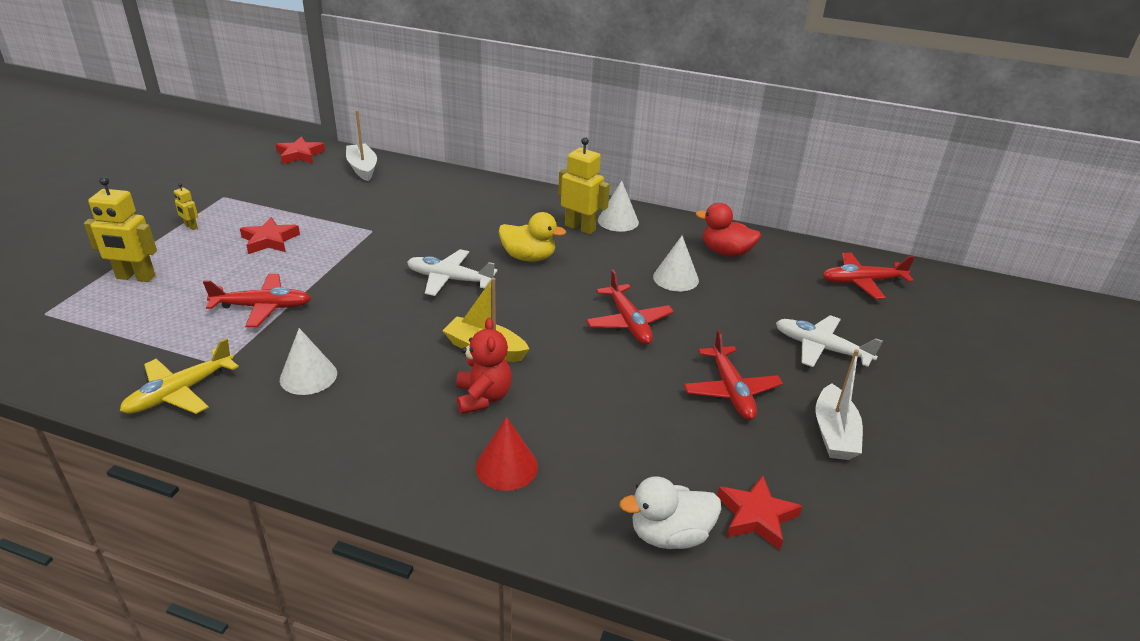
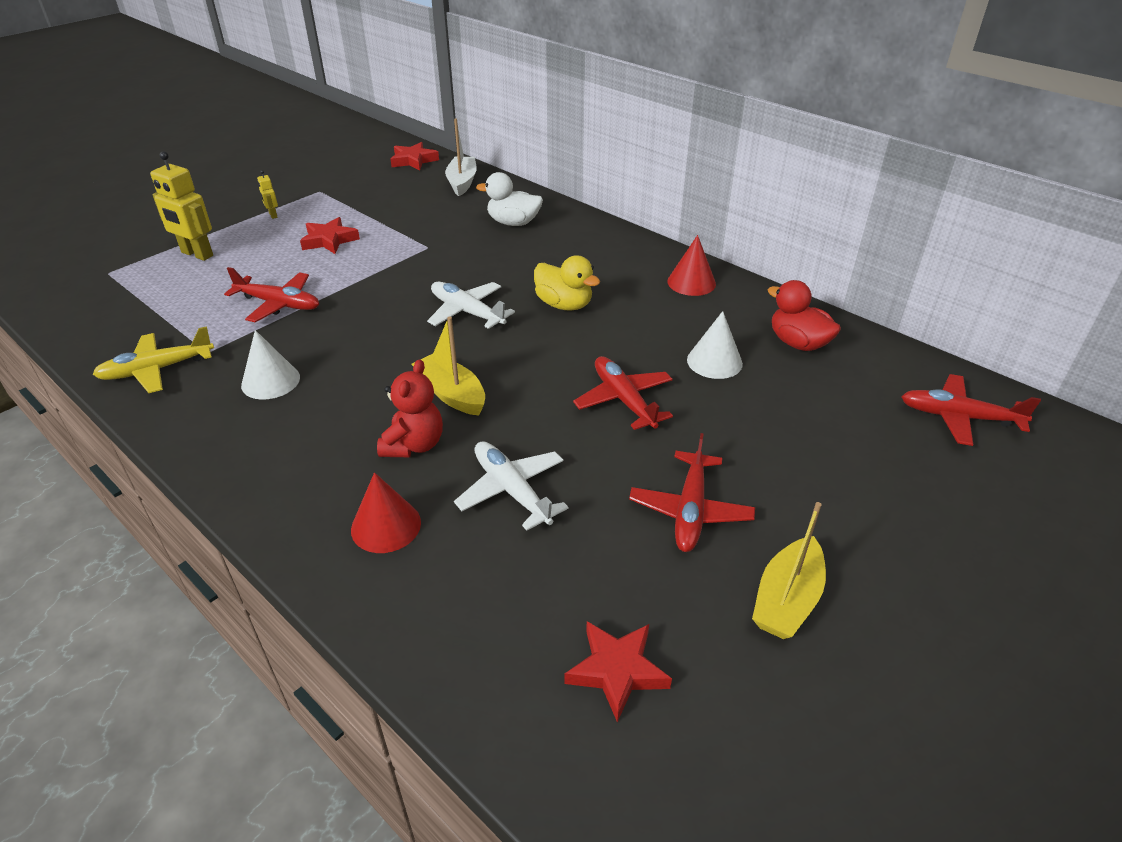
camera: 25 degrees right, 5 degrees up
yellow robot [558,137,610,234] -> none
red plane [586,270,674,345] -> red plane turned 150 degrees clockwise [573,356,673,430]
white cone [598,181,639,232] -> red cone [667,235,716,296]
white duck [619,476,721,549] -> white duck moved to [476,172,543,226]
white plane [776,315,883,367] -> white plane moved to [454,441,568,531]
white boat [816,349,863,460] -> yellow boat [752,502,826,639]

